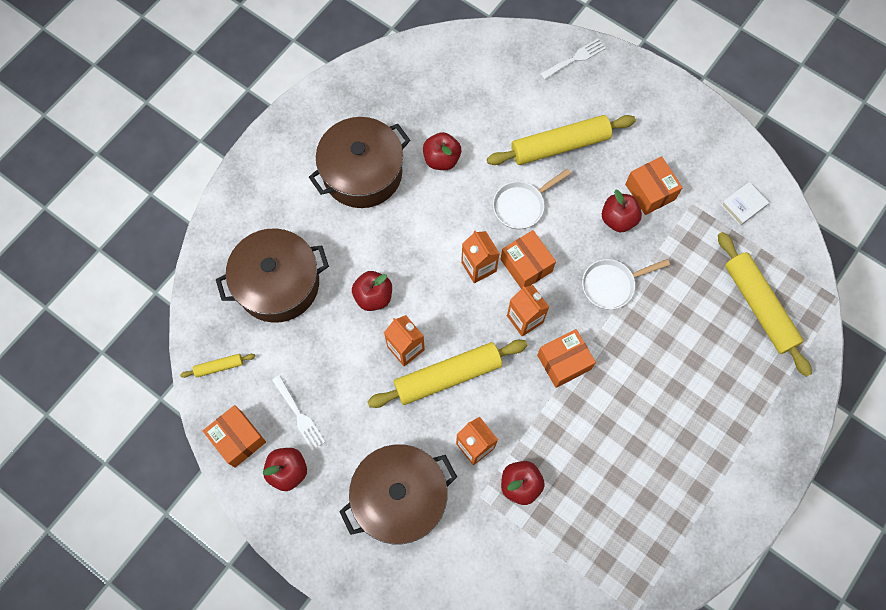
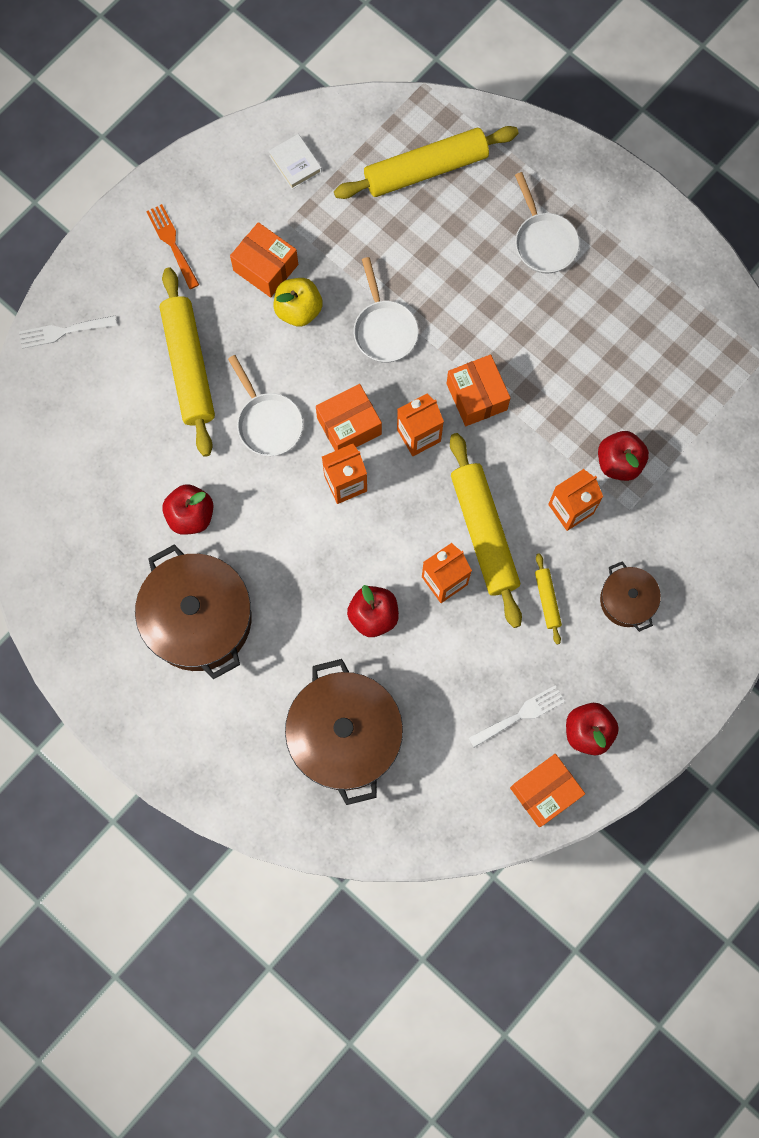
camera: 85 degrees left, 5 degrees up
yellow rolling pin [180,354,255,378] -> yellow rolling pin moved to [535,553,562,644]
brown pot [339,444,457,544] -> brown pot [600,561,661,632], size x0.52
white fork [540,39,606,80] -> white fork turned 75 degrees counterclockwise [19,316,117,349]
red apple [602,189,642,232] -> yellow apple [274,278,323,327]
orange box [625,156,683,215] -> orange box turned 60 degrees clockwise [230,222,298,298]
none -> orange fork [146,204,199,289]
none -> white pan [515,172,580,274]

